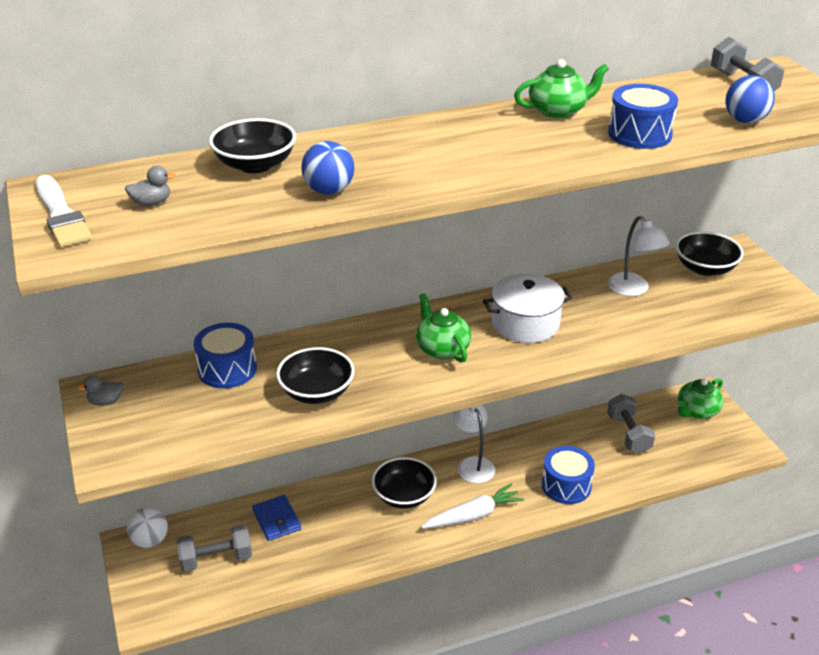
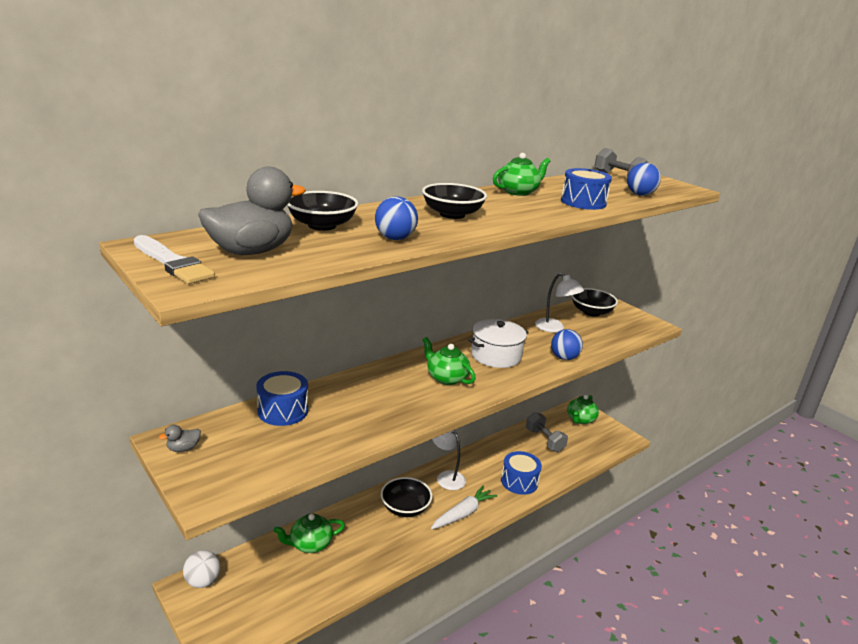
camera: 20 degrees left, 10 degrees down
grey duck [125,166,176,206] -> grey duck [198,167,306,255], size x2.42
grey dumbbell [177,525,252,572] -> none
blue wallet [252,495,301,541] -> green teapot [274,514,345,553]
black bowl [276,347,355,404] -> black bowl moved to [422,183,487,219]
none -> blue ball [551,329,583,360]

